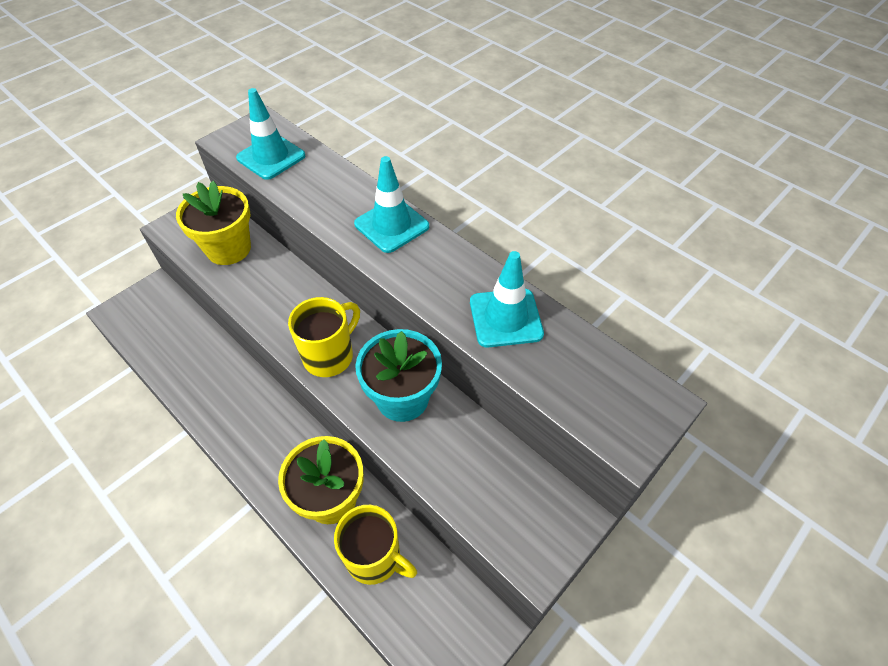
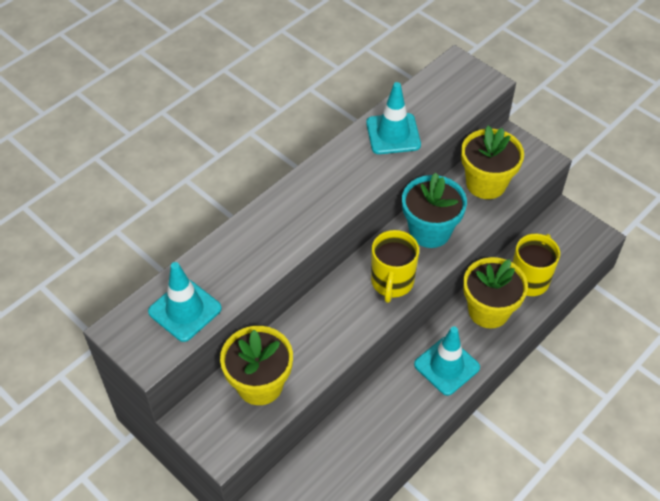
camera: 90 degrees left, 0 degrees up
yellow mug [288,297,360,377] -> yellow mug turned 120 degrees counterclockwise [371,230,419,303]
turquoise traffic cone [354,156,429,253] -> turquoise traffic cone moved to [414,327,480,396]
none -> yellow flower pot [461,126,524,199]

